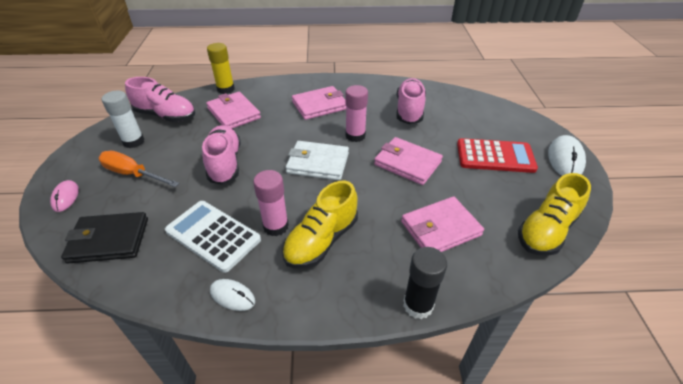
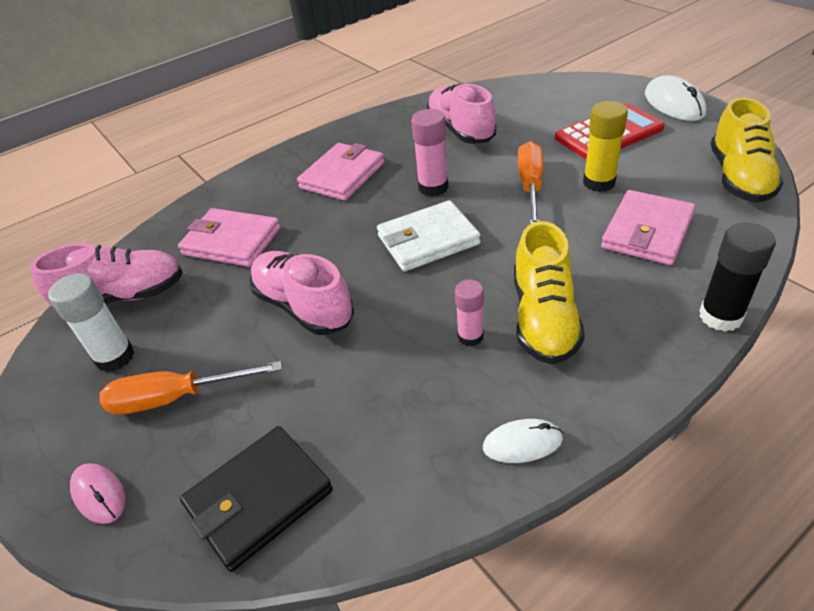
camera: 30 degrees left, 0 degrees up
white calculator [165,201,261,273] -> none
yellow glue stick [207,43,235,94] -> yellow glue stick moved to [583,101,628,192]
pink glue stick [253,170,289,236] -> pink glue stick [455,280,484,347], size x0.66
pink wallet [374,137,443,185] -> orange screwdriver [518,141,543,224]

